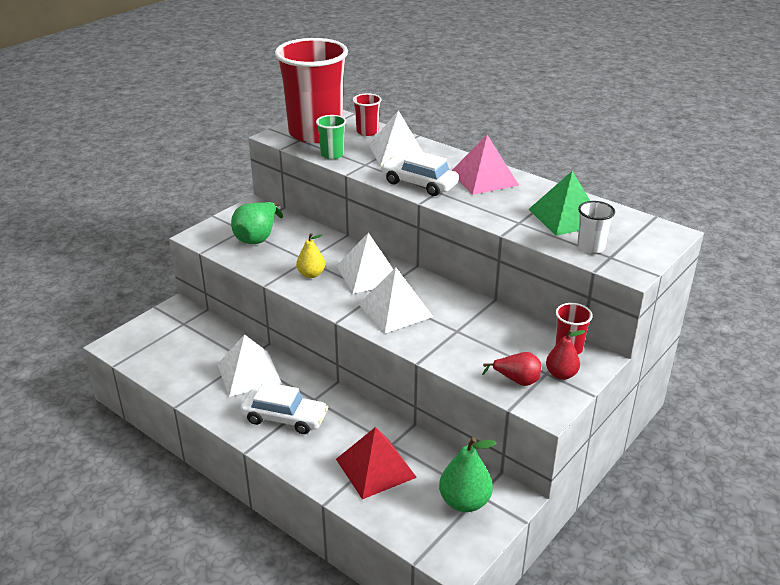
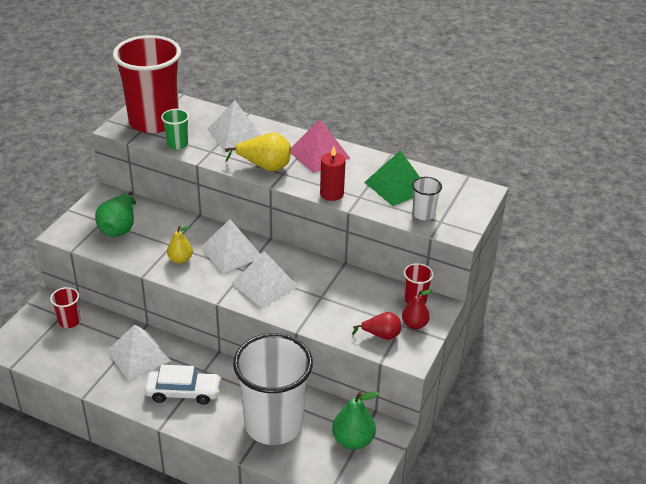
camera: 15 degrees left, 5 degrees up
red pyramid [336,427,417,499] -> white cup [233,333,313,445]
red cup [353,94,382,136] -> red cup moved to [50,287,81,328]
white car [381,151,459,196] -> yellow pear [225,132,291,172]
none -> red candle [320,146,346,201]

